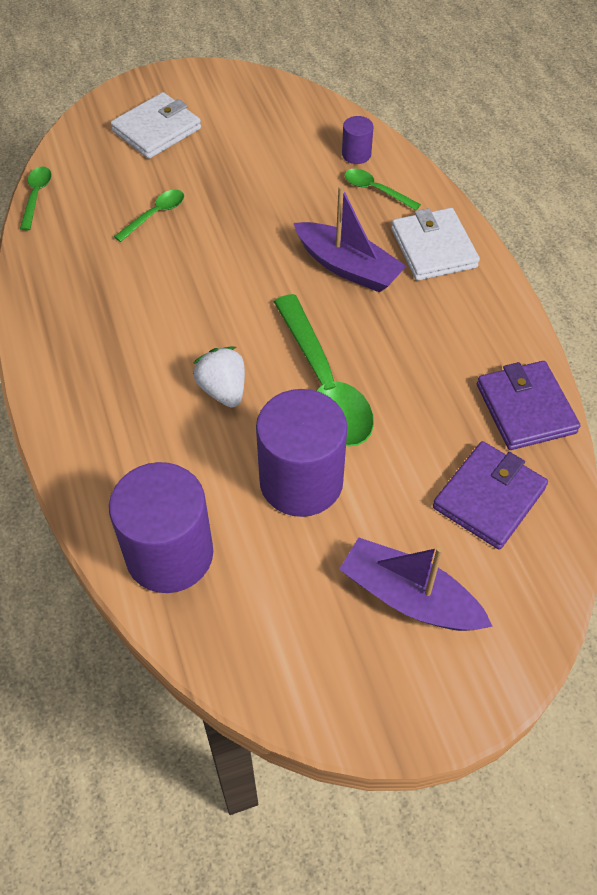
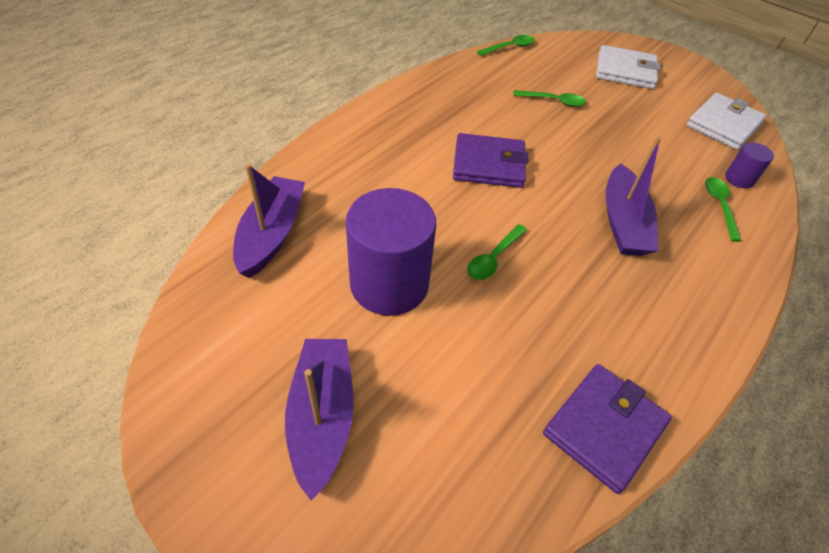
camera: 55 degrees right, 5 degrees down
purple cylinder [109,462,213,593] -> purple boat [233,164,305,278]
white strawberry [193,347,245,408] -> none
green spoon [274,294,374,446] -> green spoon [467,224,527,280], size x0.48
white wallet [391,208,480,281] -> white wallet moved to [686,93,766,150]
purple wallet [433,441,548,550] -> purple wallet moved to [453,133,528,188]

